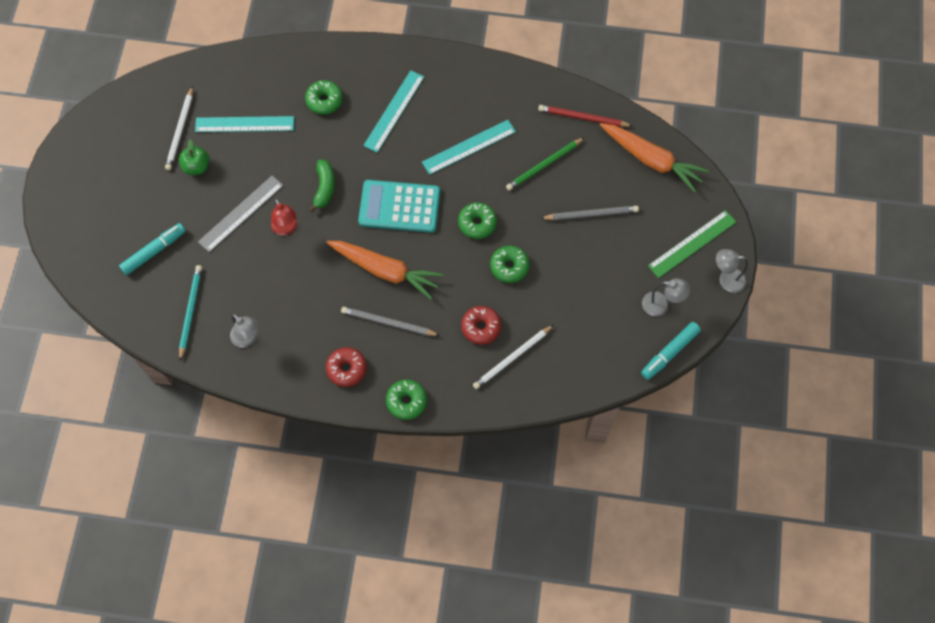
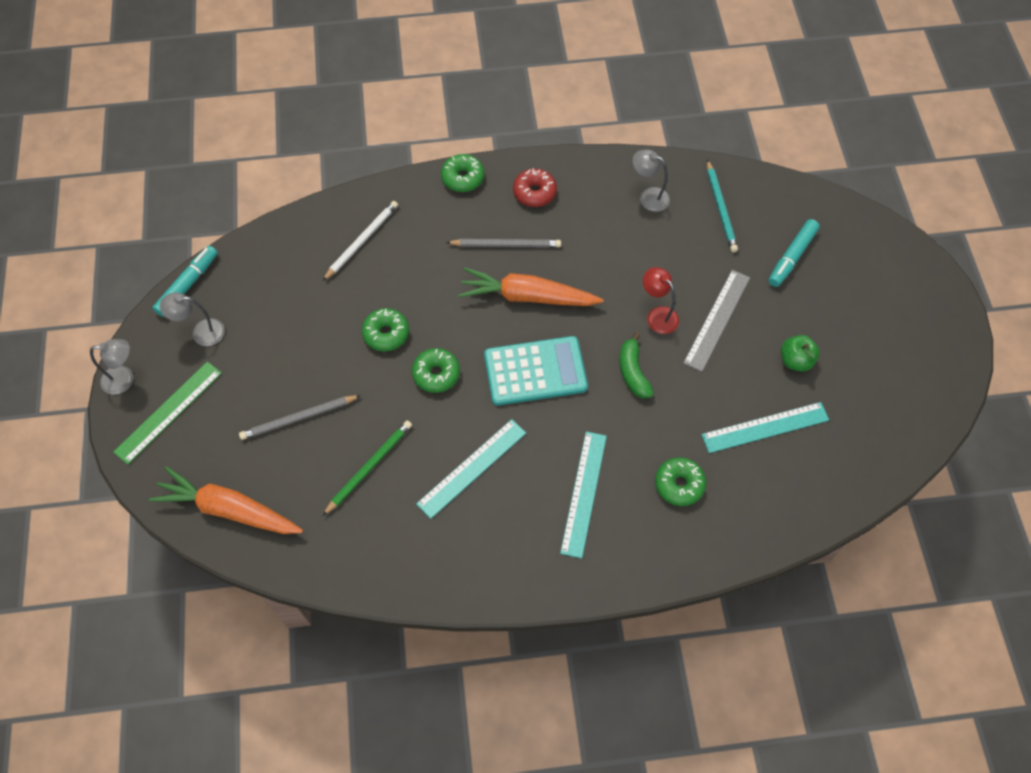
camera: 165 degrees right, 5 degrees down
white pencil [165,86,193,170] -> none
red donut [461,306,501,345] -> none
red pencil [538,105,632,127] -> none

